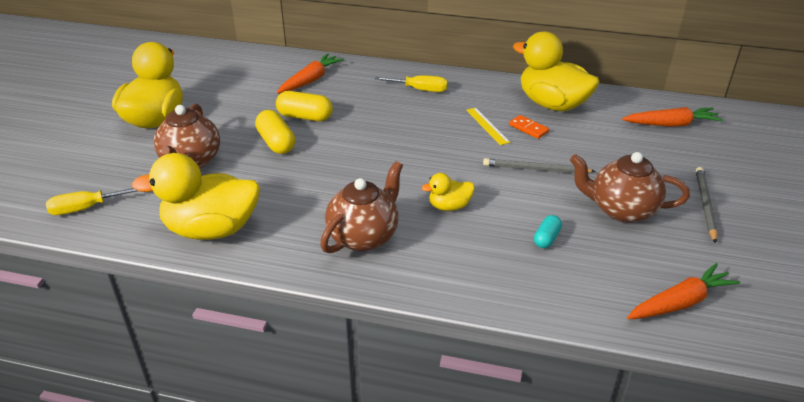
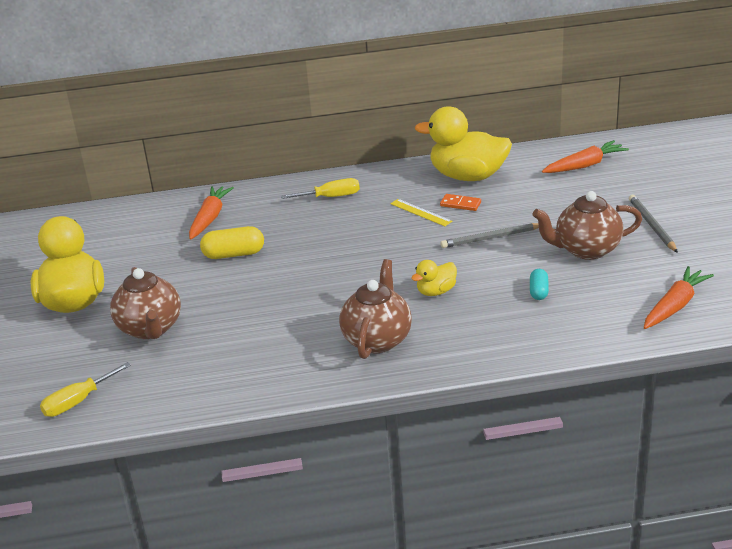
camera: 20 degrees left, 5 degrees down
yellow duck [132,153,260,240] -> none
yellow capsule [255,110,295,154] -> none

